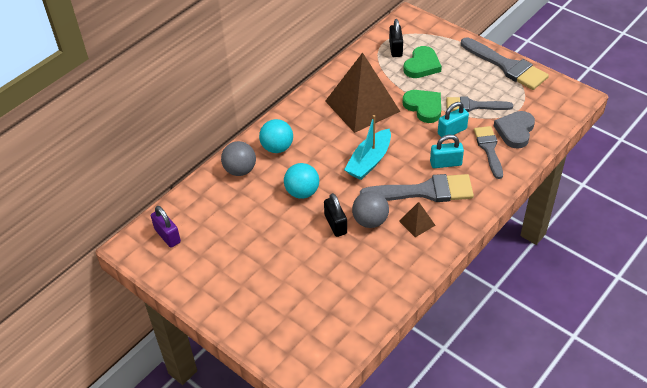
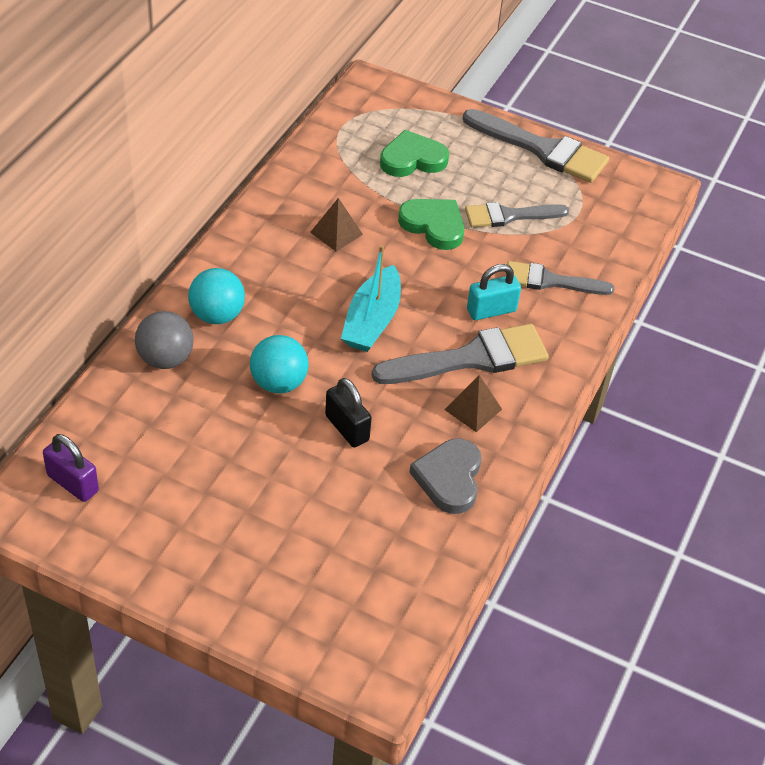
camera: 20 degrees left, 0 degrees up
brown pyramid [325,52,400,133] -> brown pyramid [310,198,363,252], size x0.42
grey ball [352,191,389,228] -> none
black padlock [389,19,403,57] -> none
green heart [403,46,442,78] -> green heart turned 120 degrees counterclockwise [380,130,449,177]
turquoise padlock [438,102,469,137] -> none
grey brush [474,126,503,179] -> grey brush turned 60 degrees counterclockwise [507,261,614,295]
grey heart [494,111,535,149] -> grey heart moved to [409,439,482,514]

